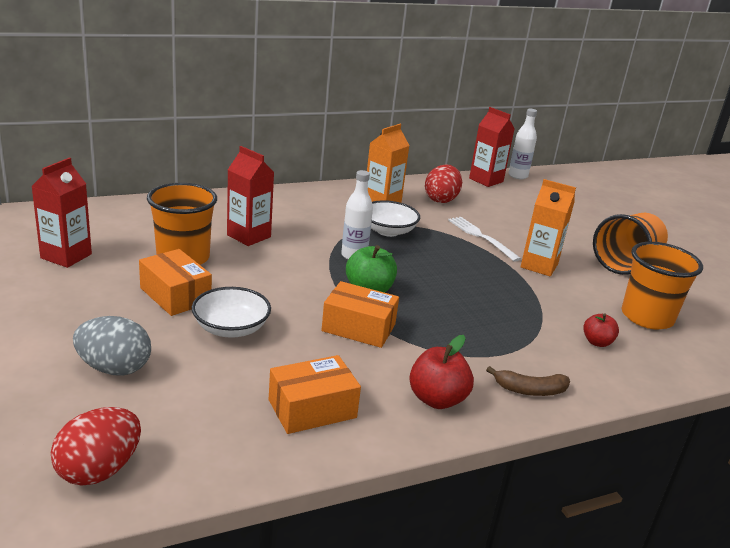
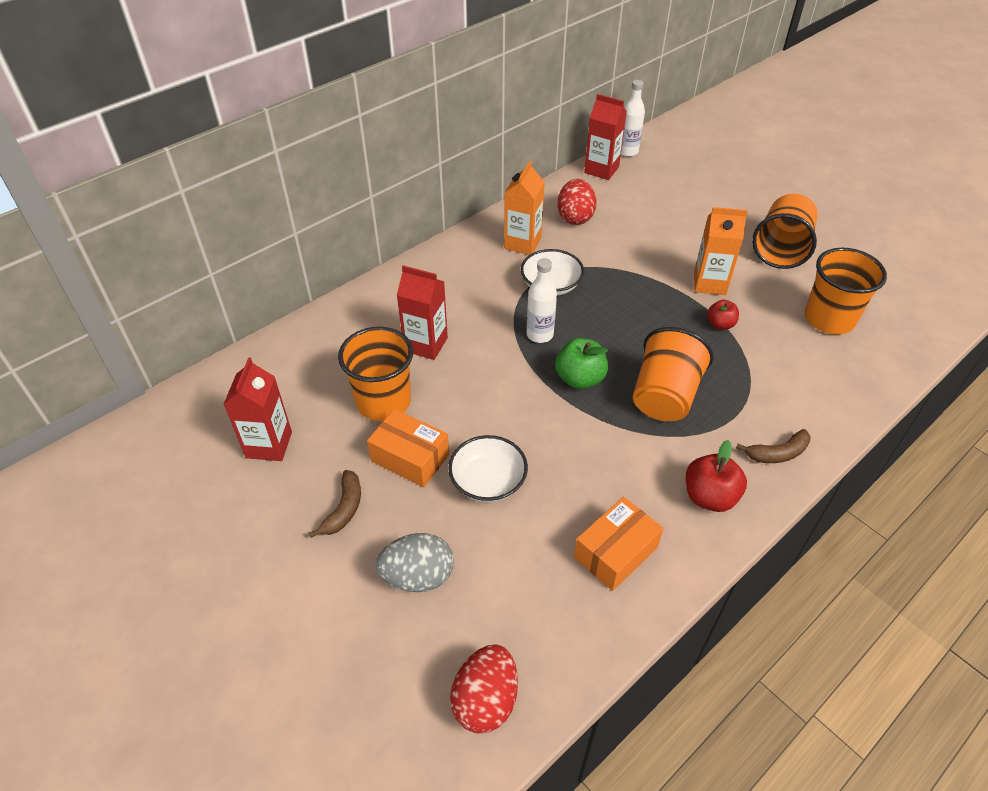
camera: 15 degrees left, 20 degrees up
orange box [321,281,399,348] -> none
white fork [448,217,521,262] -> none
red apple [583,313,619,347] -> red apple moved to [707,300,739,330]
none -> brown banana [309,470,361,538]
none -> orange cup [633,327,713,421]

